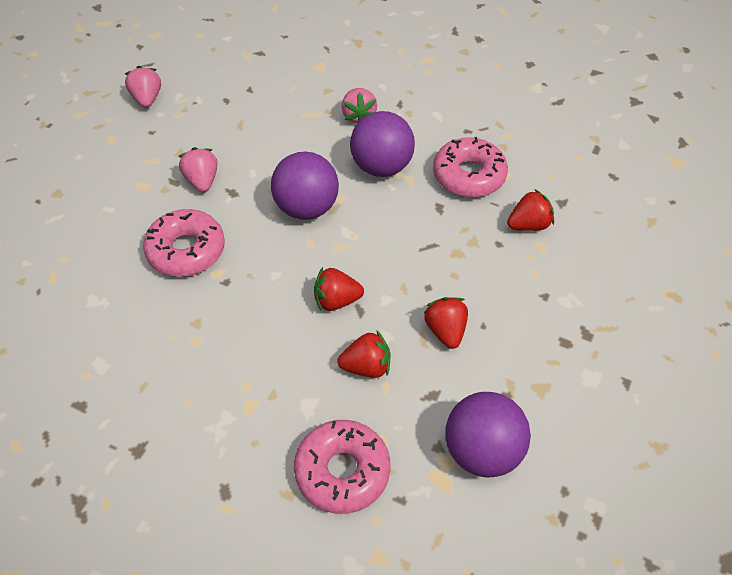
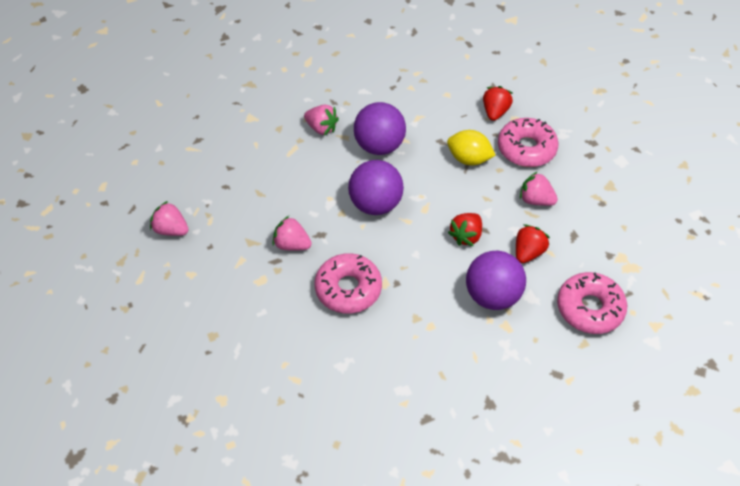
camera: 50 degrees left, 0 degrees up
red strawberry [424,297,468,349] -> pink strawberry [520,171,558,206]
pink donut [433,137,508,198] -> pink donut moved to [498,118,559,167]
purple ball [445,392,531,477] -> purple ball moved to [466,251,526,310]
none -> yellow lemon [447,130,496,165]

